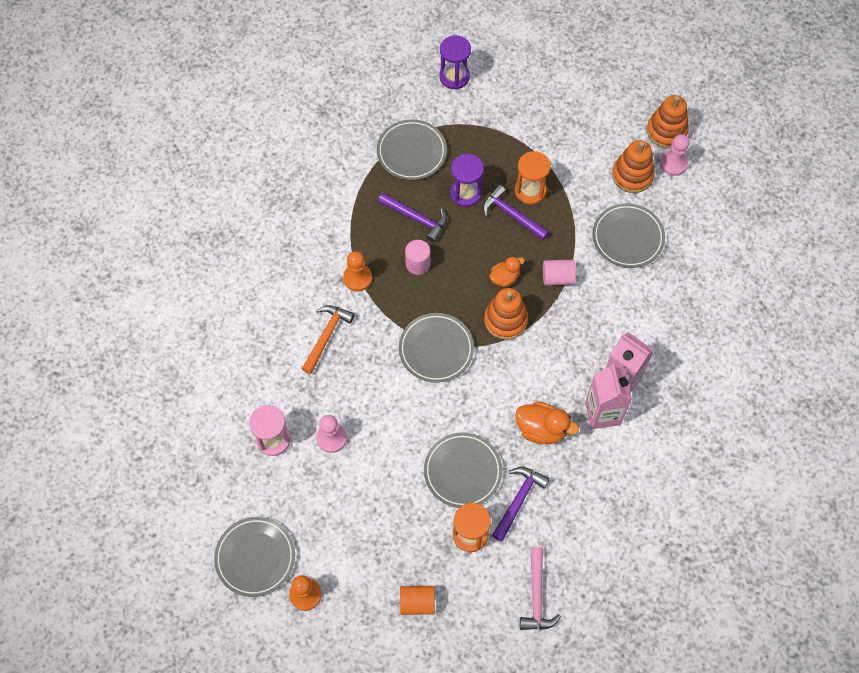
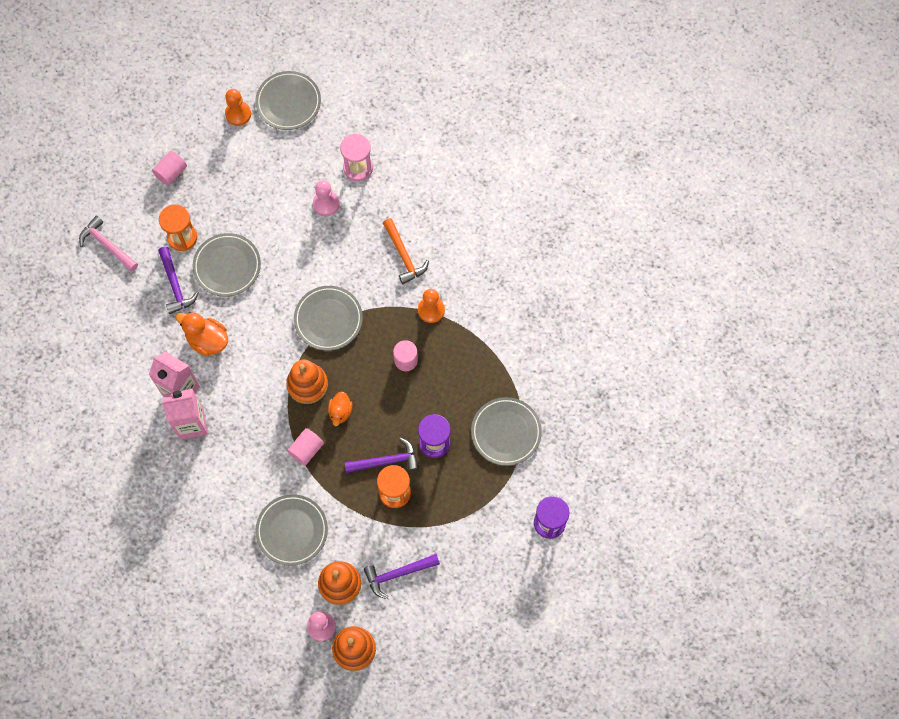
camera: 130 degrees right, 5 degrees up
purple hammer [378,193,447,243] -> purple hammer moved to [364,554,440,599]
orange cylinder [400,586,435,615] -> pink cylinder [152,151,187,186]
orange duck [515,402,579,444] -> orange duck turned 60 degrees clockwise [176,312,228,356]

